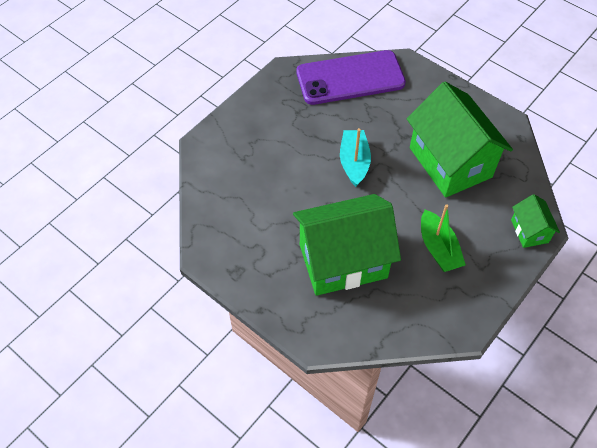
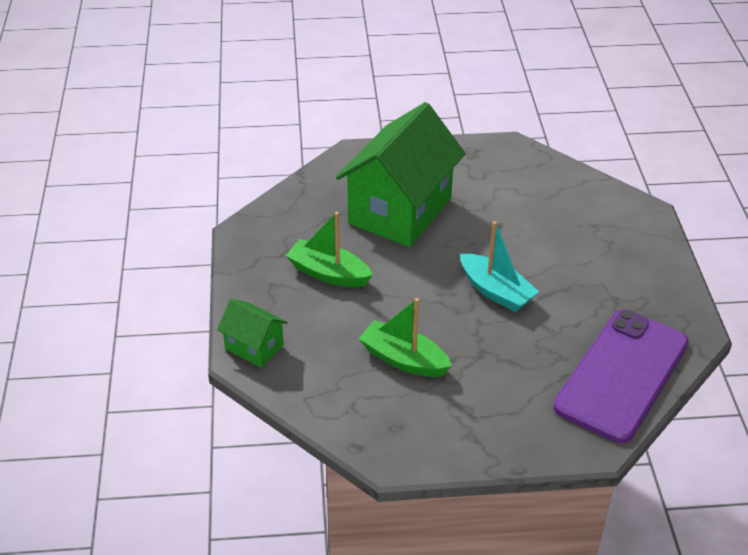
camera: 135 degrees right, 15 degrees down
green house [407,82,513,198] -> green boat [359,298,452,377]

